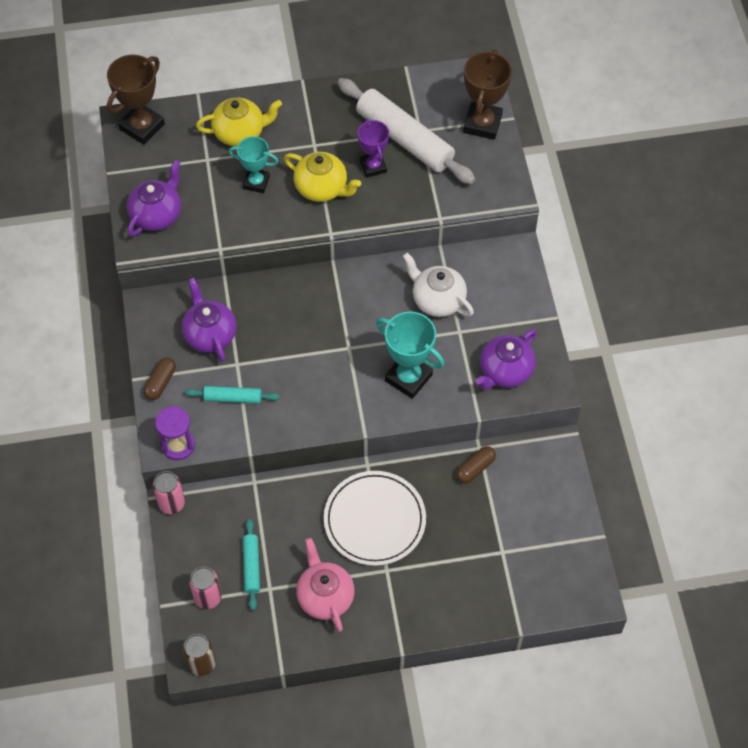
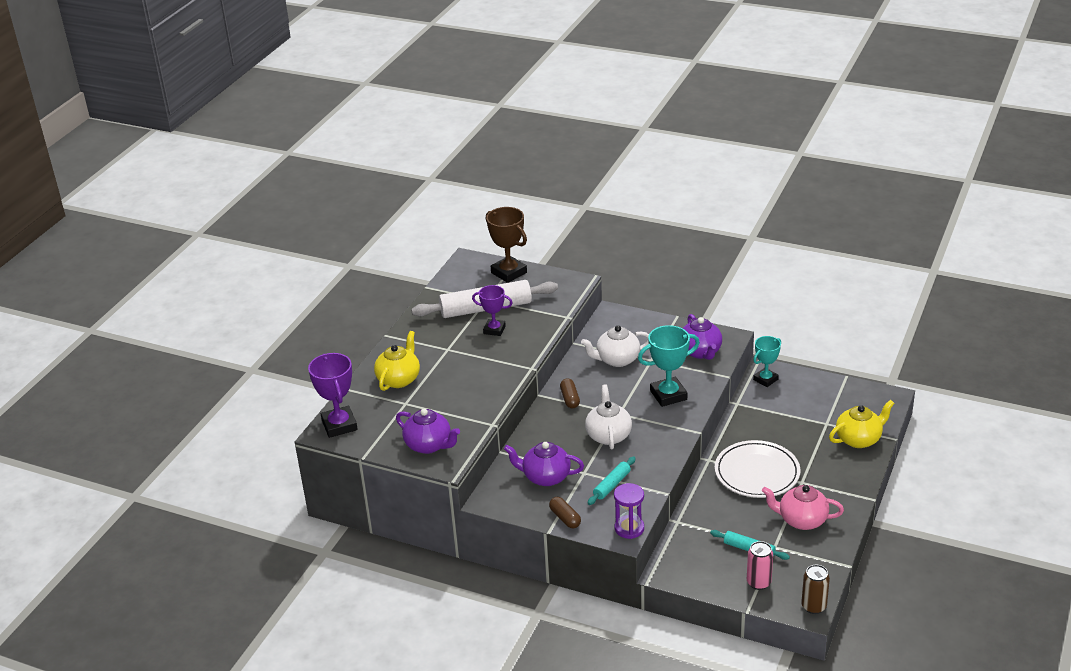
camera: 55 degrees left, 25 degrees down
brown trophy [107,55,165,145] -> purple trophy [308,353,358,438]
purple teapot [127,160,181,237] -> purple teapot turned 150 degrees clockwise [396,409,460,454]
pink can [153,471,185,514] -> none
turquoise trophy [229,136,279,193] -> turquoise trophy moved to [753,336,781,387]
yellow teapot [284,152,361,202] -> yellow teapot moved to [829,400,895,448]
brown capsule [456,446,496,484] -> brown capsule moved to [560,378,580,408]
none -> white teapot [585,384,632,449]

